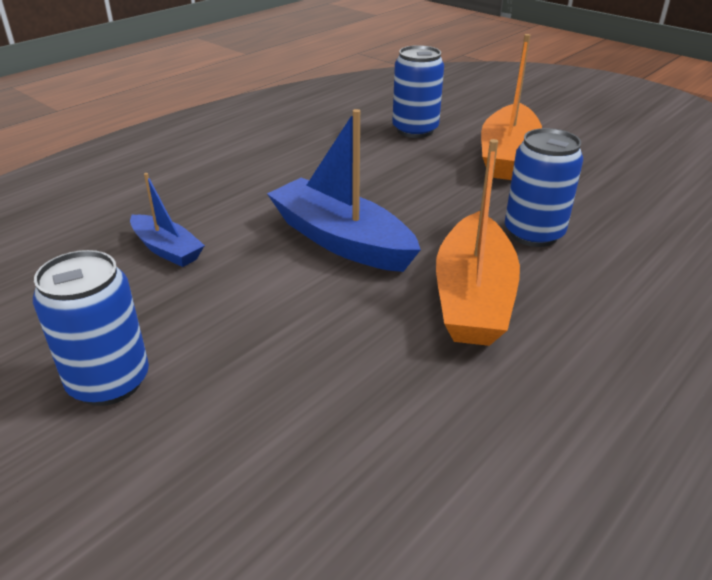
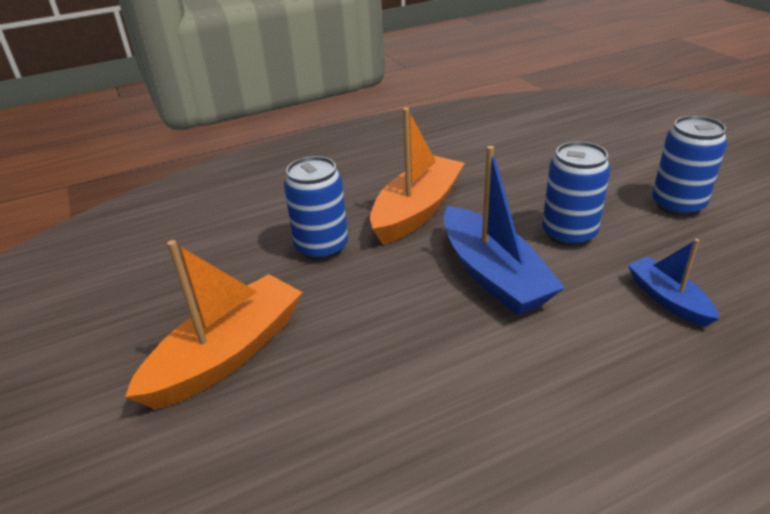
camera: 155 degrees left, 0 degrees up
blue can [392,45,444,138] -> blue can moved to [542,141,611,247]

